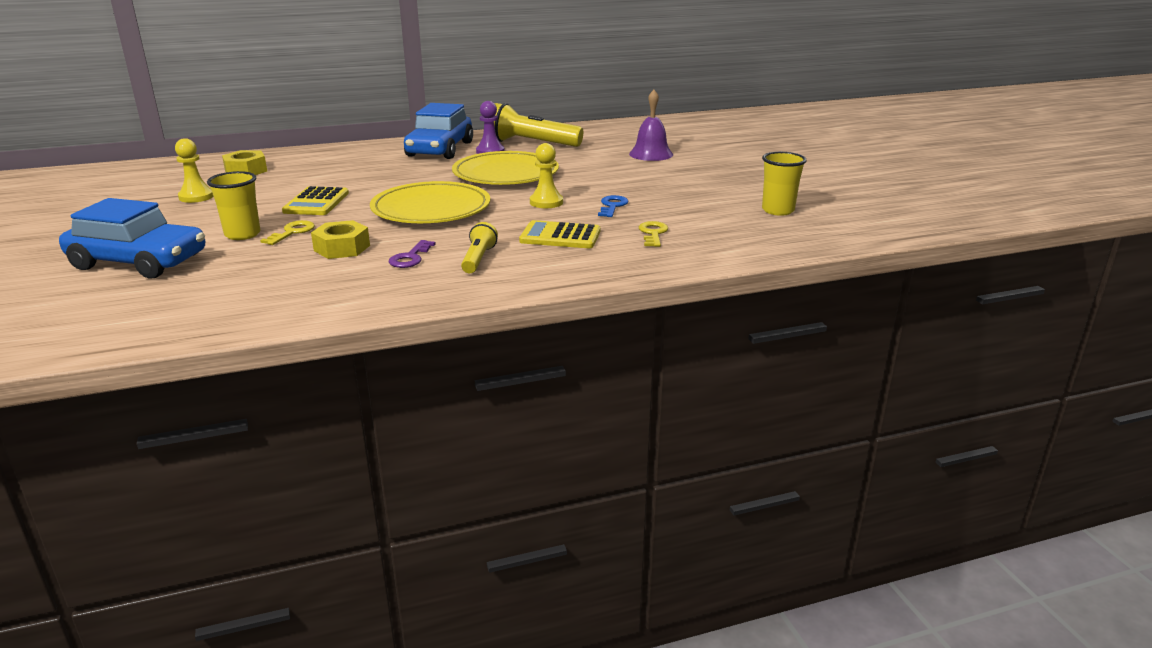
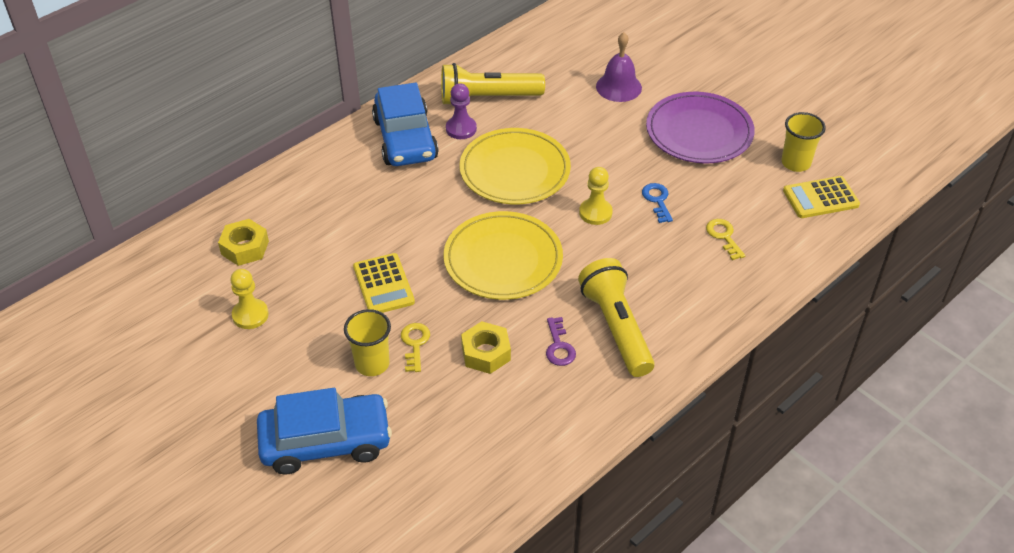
camera: 25 degrees left, 20 degrees up
yellow flashlight [461,222,498,273] -> yellow flashlight [578,258,655,377], size x1.88
yellow calculator [519,220,600,248] -> yellow calculator moved to [783,176,860,218]
none -> purple plate [646,92,755,163]

